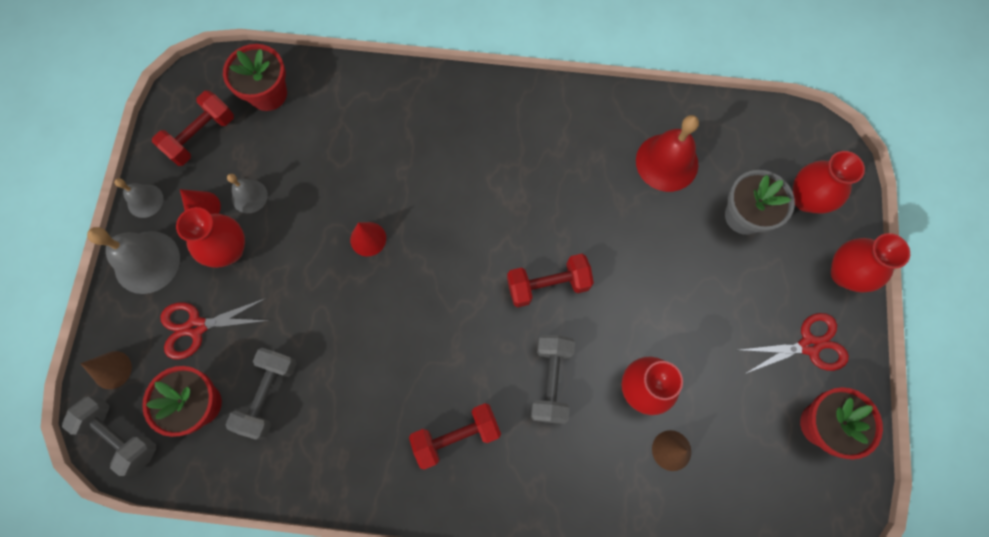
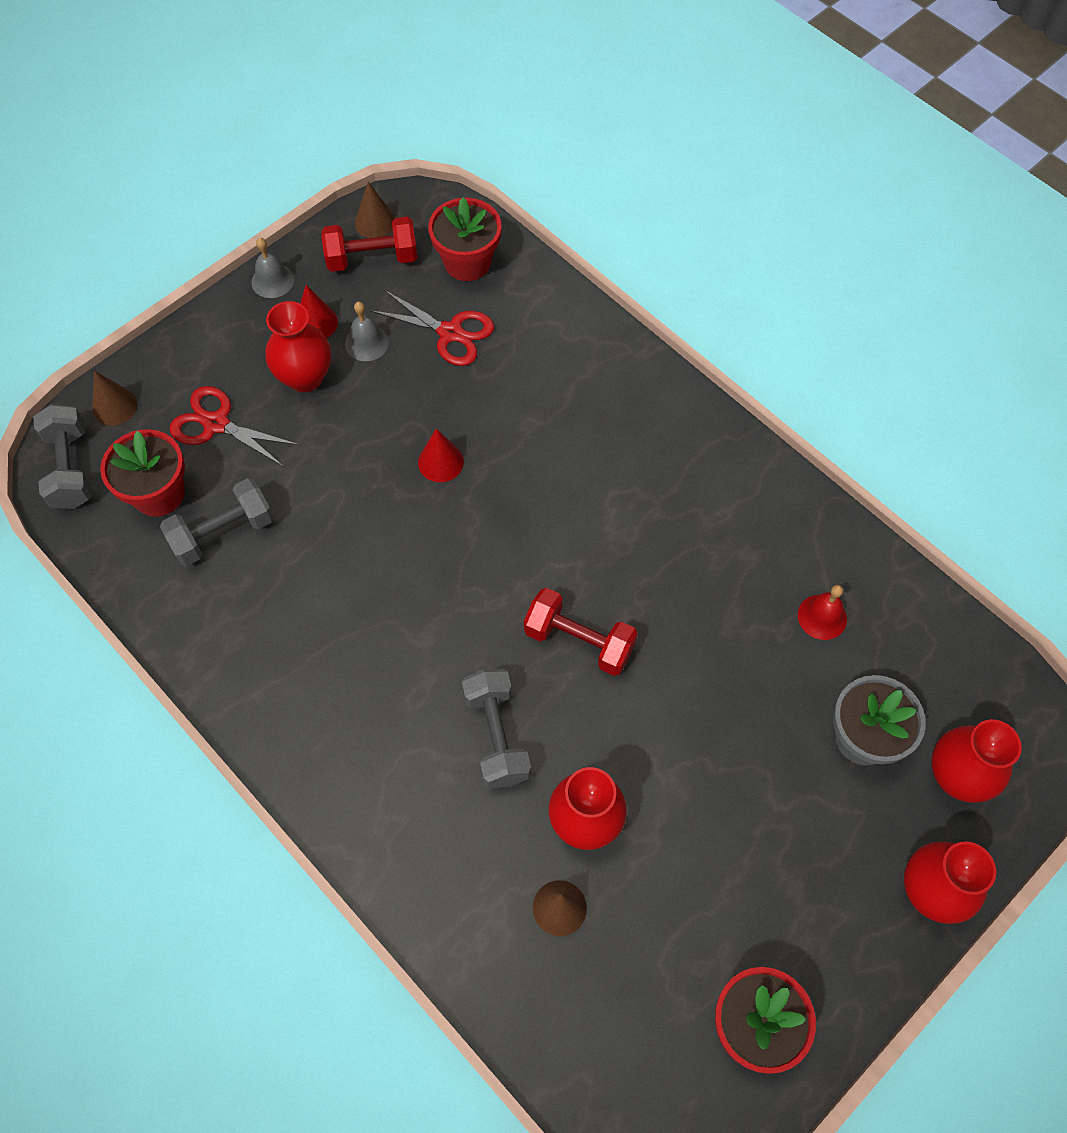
camera: 40 degrees right, 10 degrees down
grey bell [87,227,180,294] -> none
red dumbbell [409,403,501,470] -> none
grey dumbbell [531,335,575,424] -> grey dumbbell turned 60 degrees counterclockwise [462,669,531,788]
red bell [636,115,699,192] -> red bell [798,585,847,640], size x0.56
red scissors [741,313,849,374] -> red scissors moved to [370,290,494,366]
none -> brown cone [355,182,395,238]

